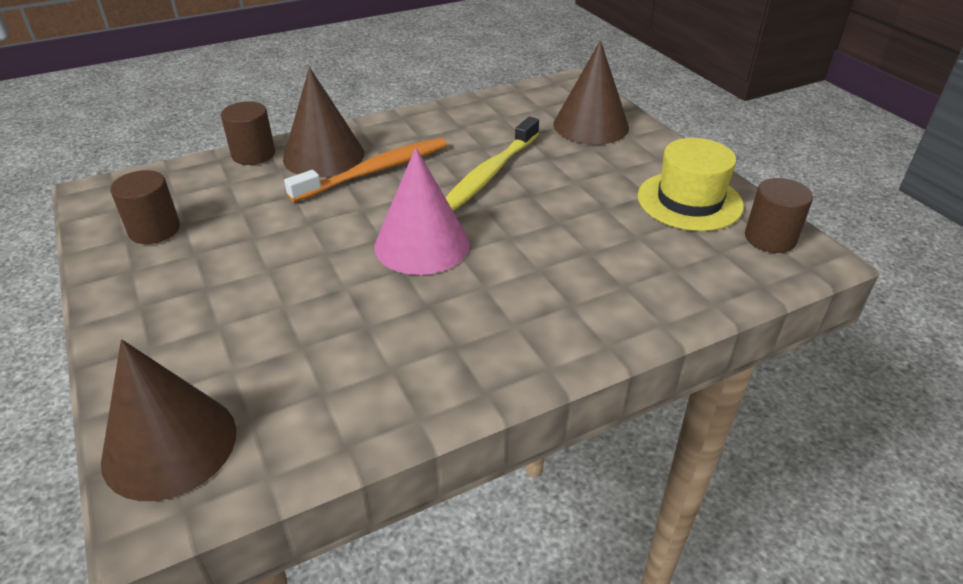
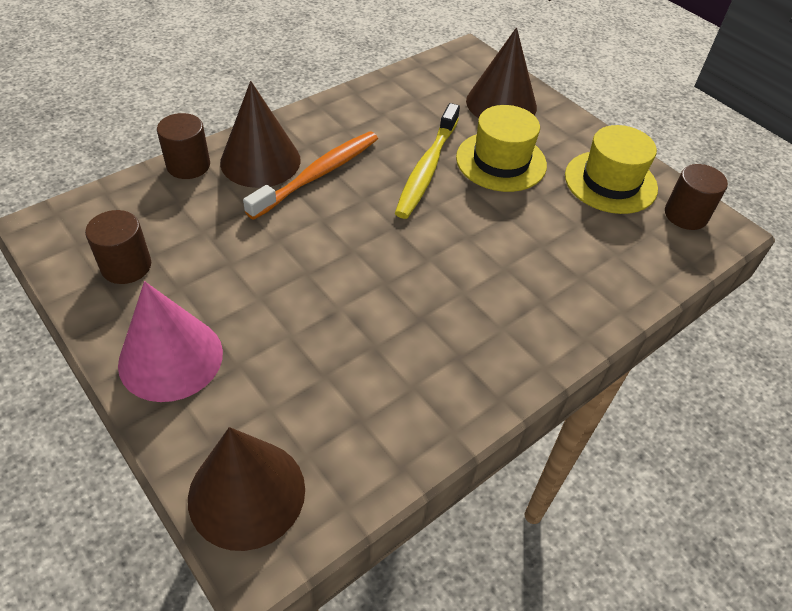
camera: 15 degrees left, 10 degrees up
pink cone [375,148,470,275] -> pink cone moved to [118,281,223,402]
none -> yellow hat [456,105,547,192]

